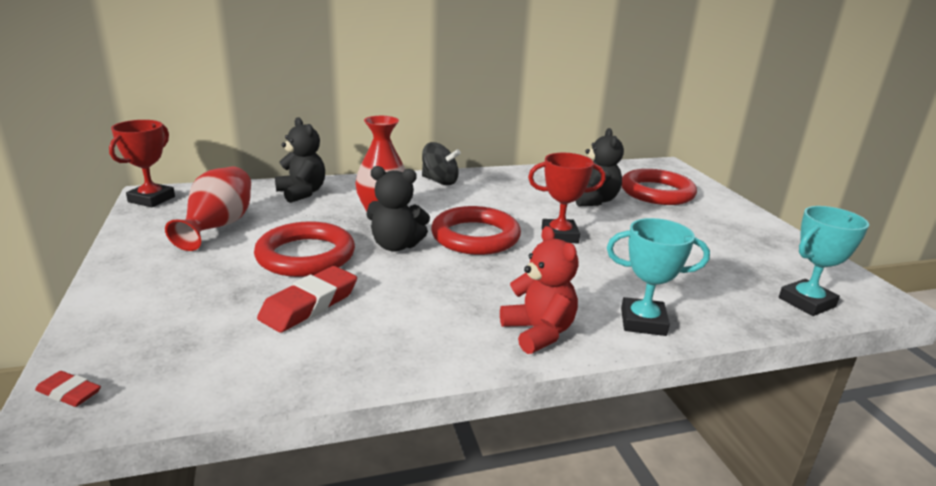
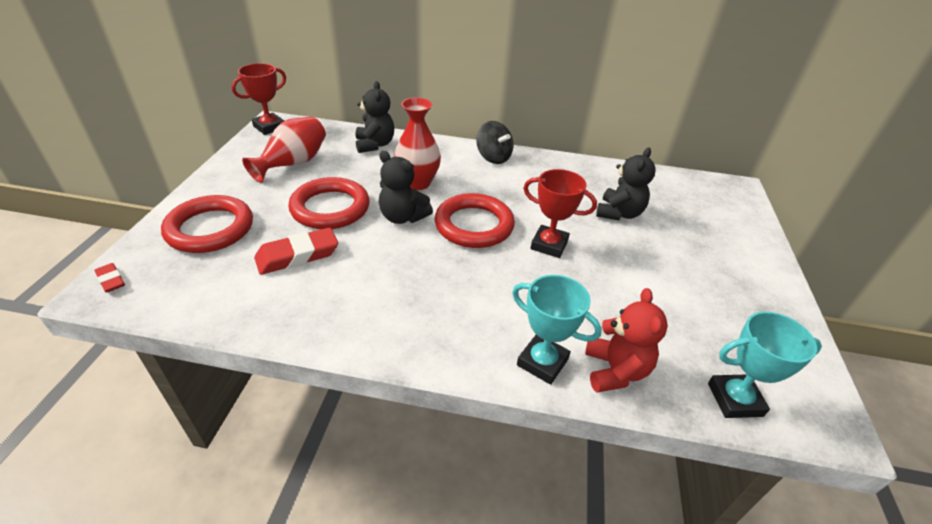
camera: 25 degrees right, 15 degrees up
red teddy bear [500,226,579,354] -> red teddy bear moved to [585,288,668,393]
red ring [621,169,697,205] -> red ring moved to [161,195,253,253]

